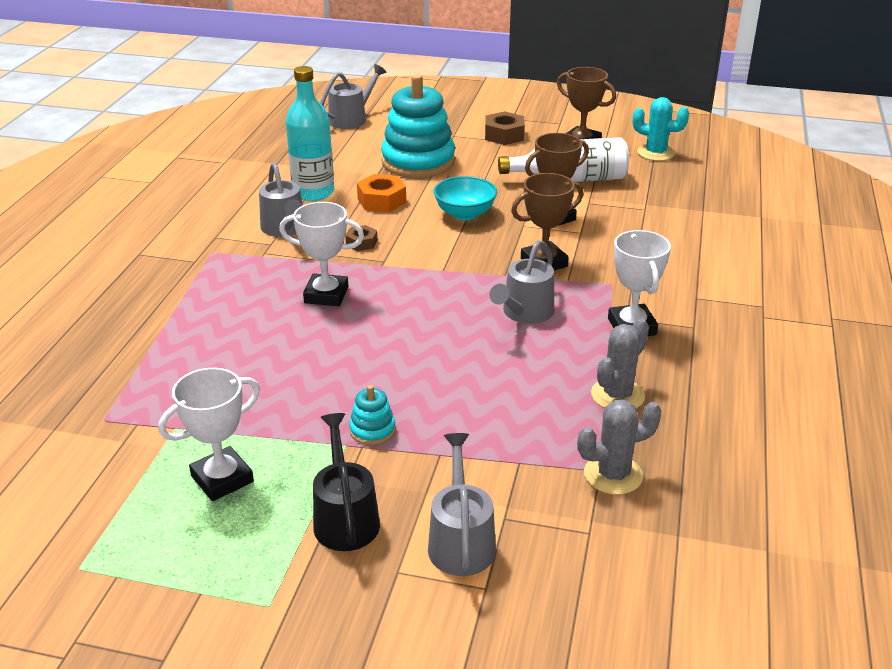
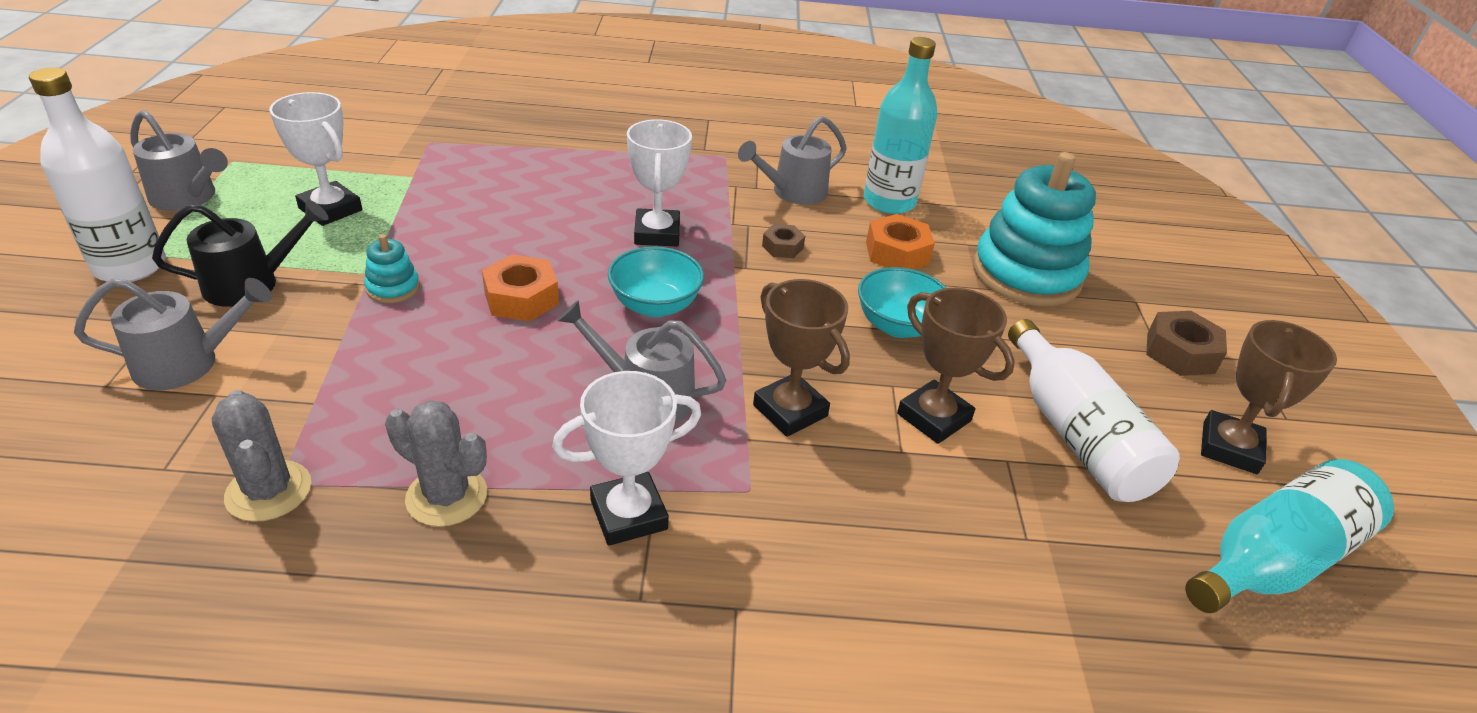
camera: 75 degrees right, 5 degrees up
grey watering can [320,64,386,129] -> grey watering can moved to [130,110,228,211]
turquoise cactus [633,97,689,161] -> turquoise bottle [1185,459,1394,613]
none -> white bottle [29,67,166,282]
none -> orange nut [482,254,559,322]
none -> turquoise bowl [608,247,704,317]

